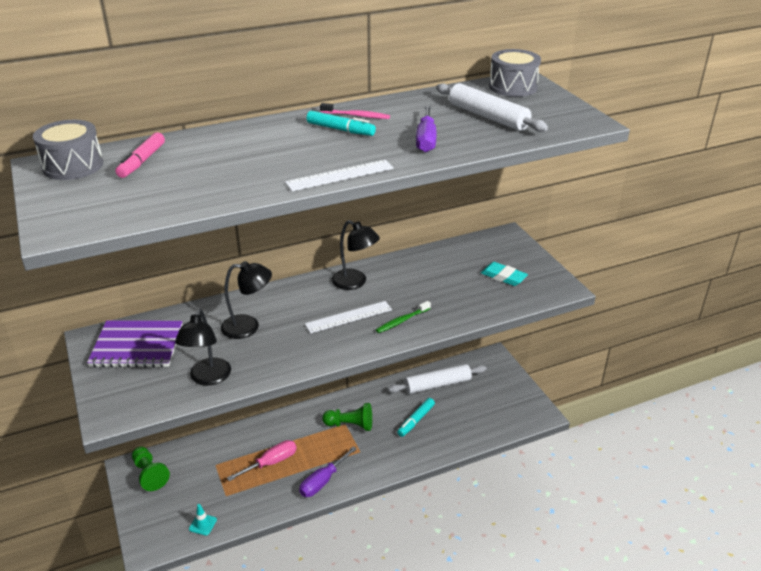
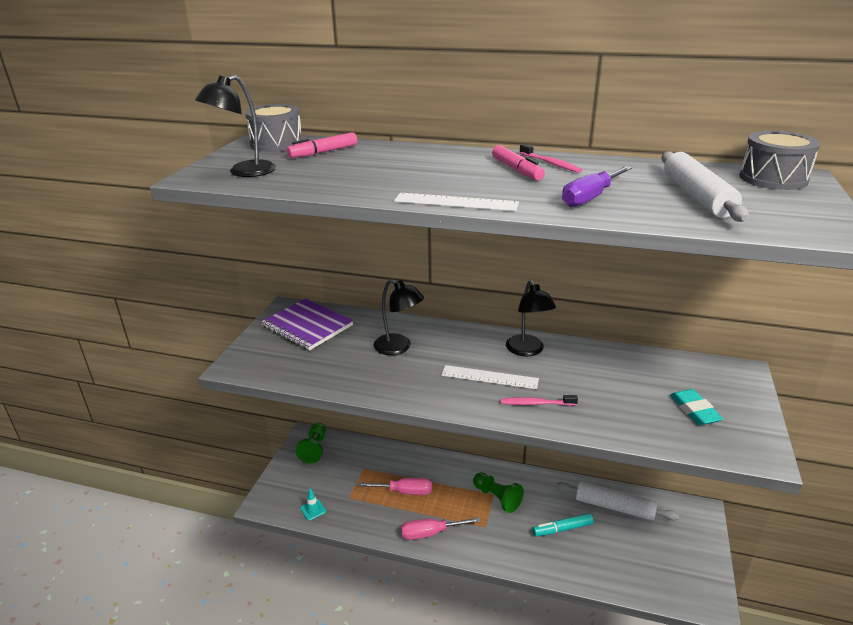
camera: 40 degrees right, 5 degrees down
black lamp [175,309,231,386] -> black lamp moved to [195,75,276,177]
purple screwdriver [299,446,357,497] -> pink screwdriver [401,517,481,540]
turquoise marker [306,110,376,136] -> pink marker [492,145,545,180]
green toothbrush [376,301,431,333] -> pink toothbrush [501,395,578,406]

